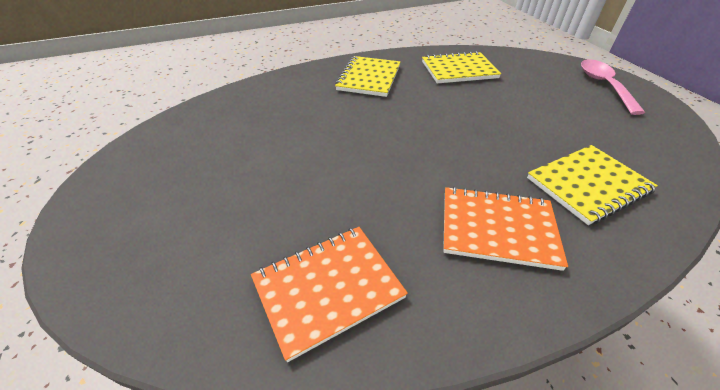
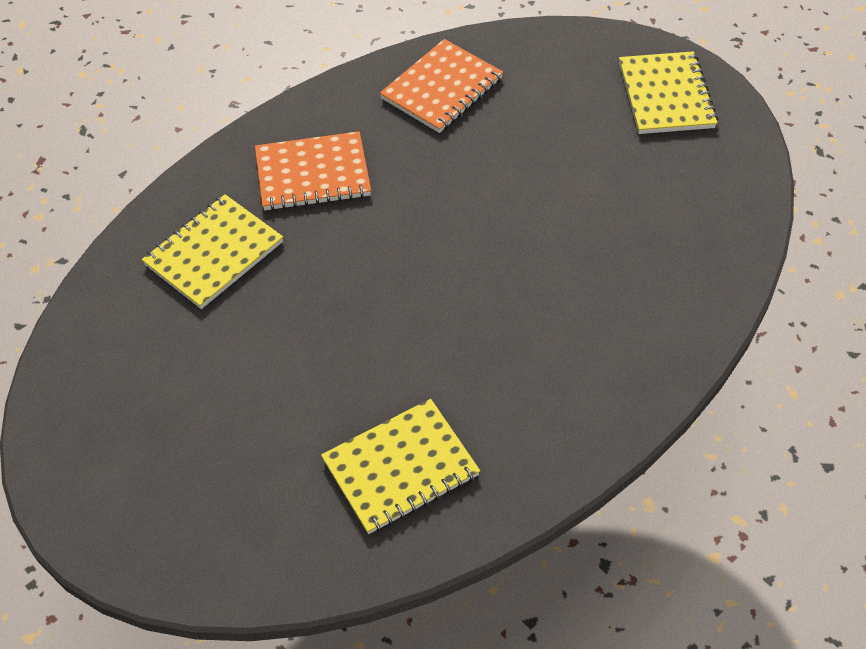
camera: 160 degrees right, 10 degrees up
yellow notebook [335,56,400,97] -> yellow notebook moved to [619,51,718,134]
pink spoon [581,59,645,115] -> none

